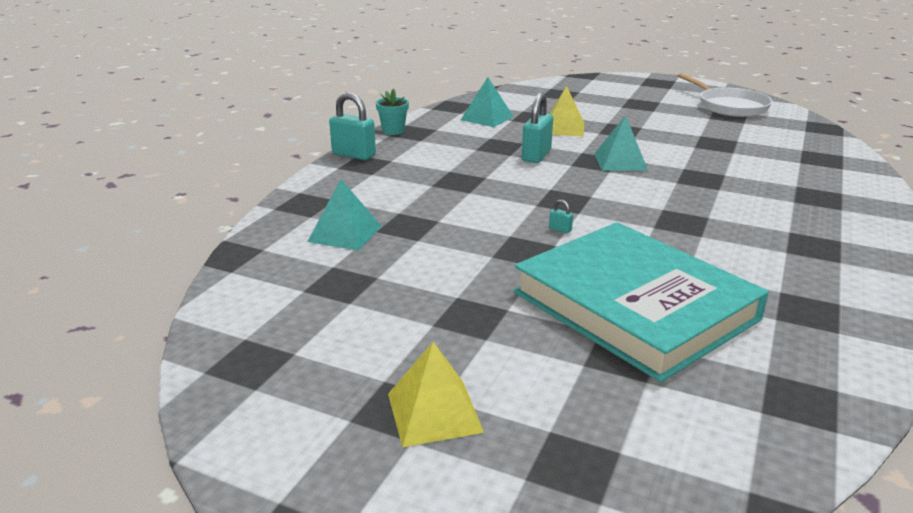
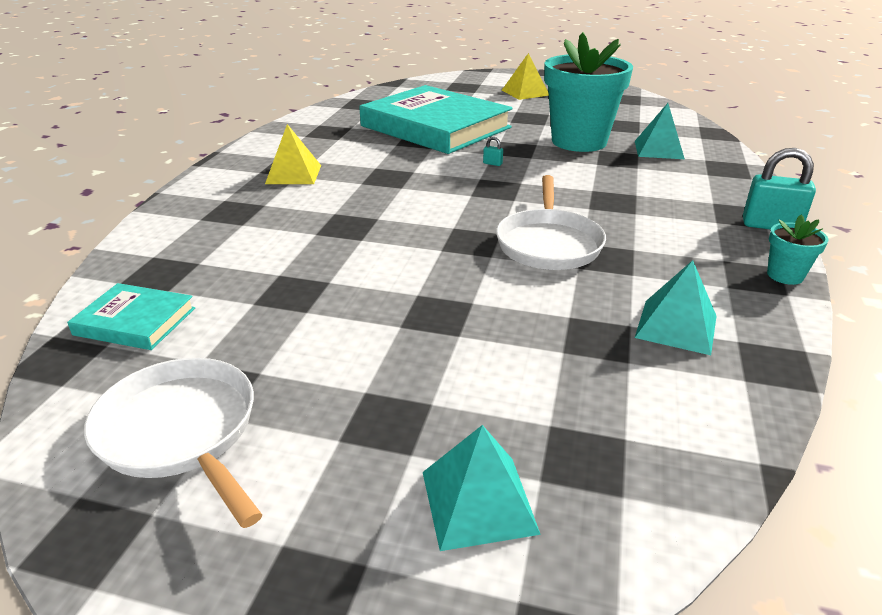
camera: 170 degrees right, 5 degrees up
turquoise padlock [522,93,553,163] -> white pan [496,175,606,270]
yellow pyramid [549,86,584,137] -> yellow pyramid moved to [265,124,321,184]
turquoise pyramid [594,115,648,171] -> turquoise pyramid moved to [423,425,541,551]
none -> turquoise book [67,283,195,350]
none -> turquoise flower pot [544,32,633,152]

